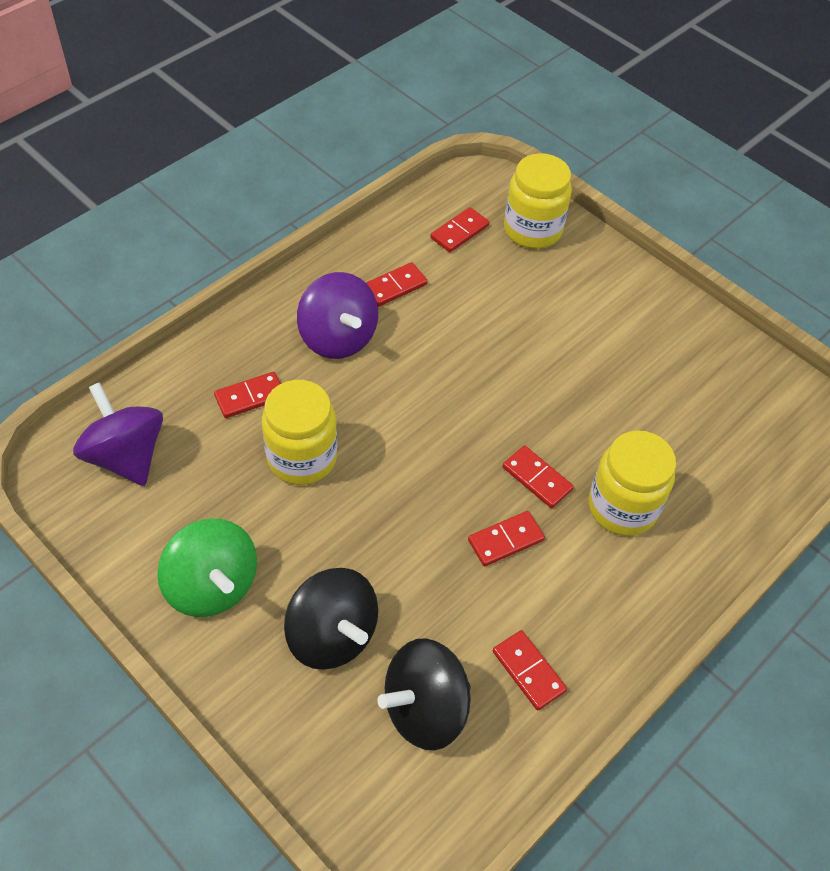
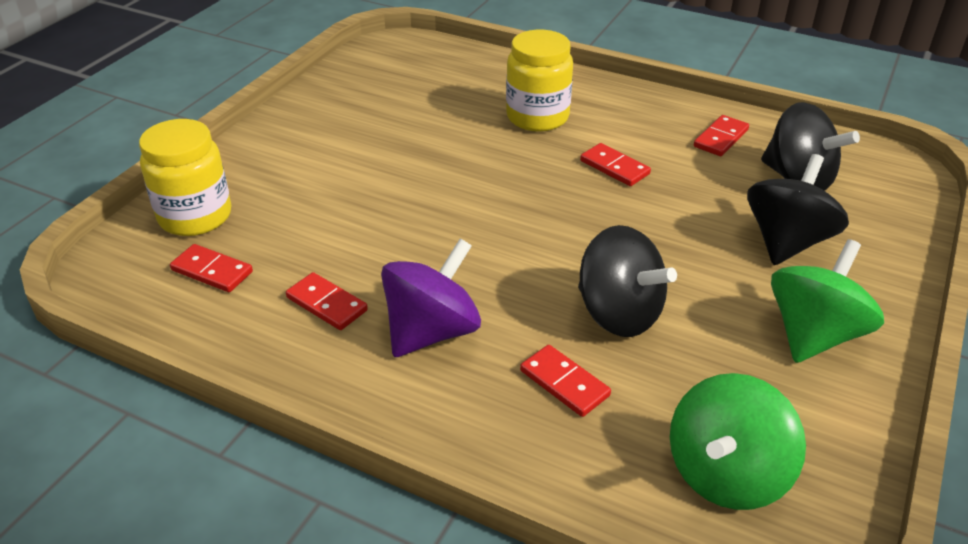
camera: 105 degrees left, 15 degrees down
purple spinning top [73,382,163,486] -> green spinning top [670,373,806,510]
yellow jar [262,380,337,485] -> black spinning top [578,225,677,337]
red domino [502,446,574,508] -> none

